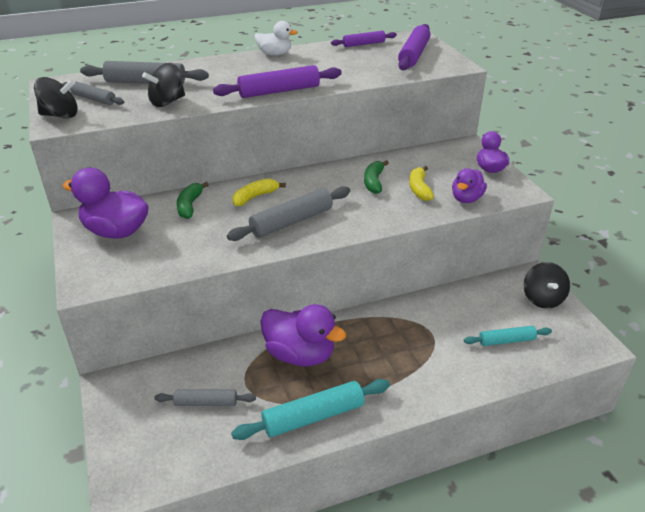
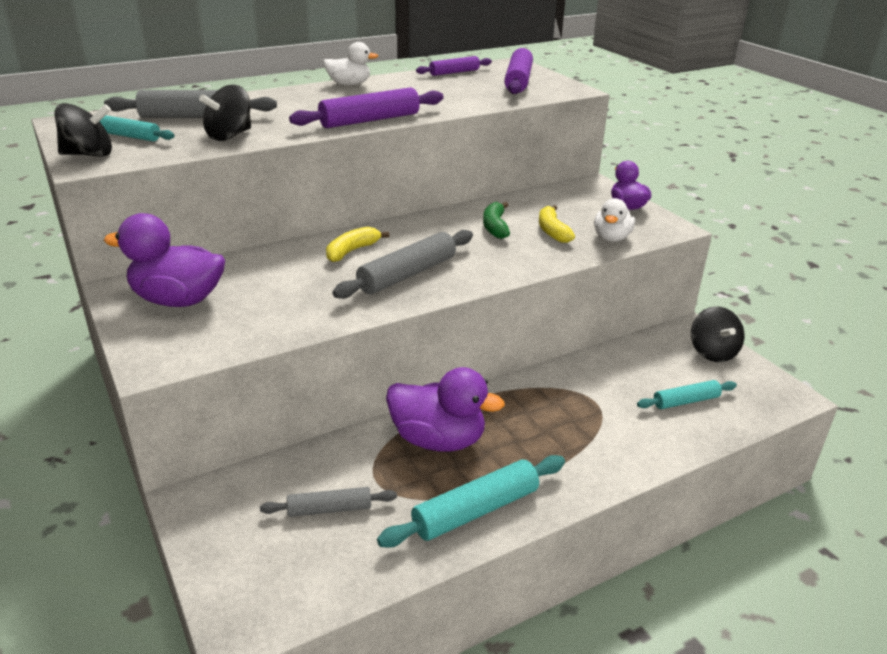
camera: 10 degrees left, 5 degrees down
grey rolling pin [62,81,124,105] -> turquoise rolling pin [99,115,175,142]
green banana [177,182,209,219] -> none
purple duck [452,168,487,203] -> white duck [594,198,635,242]

